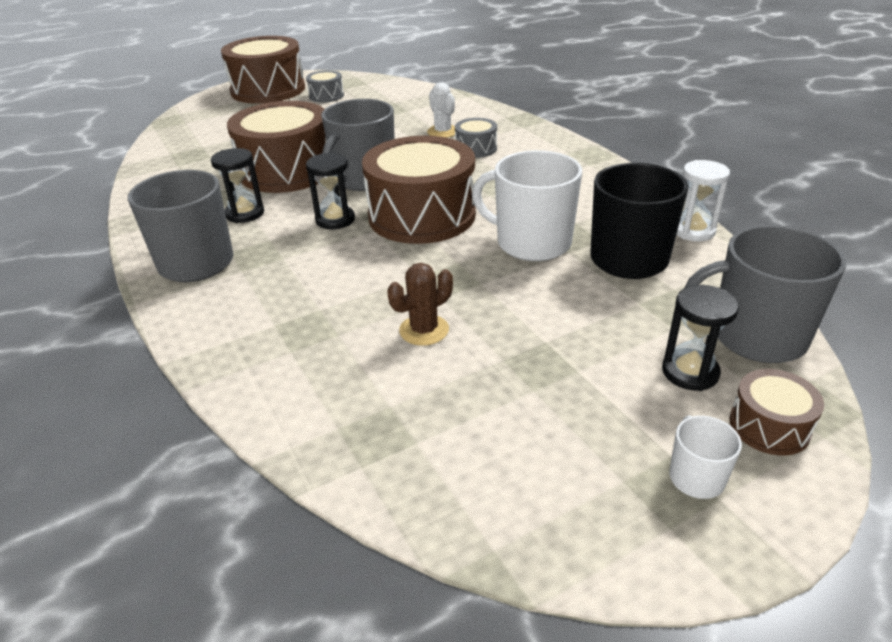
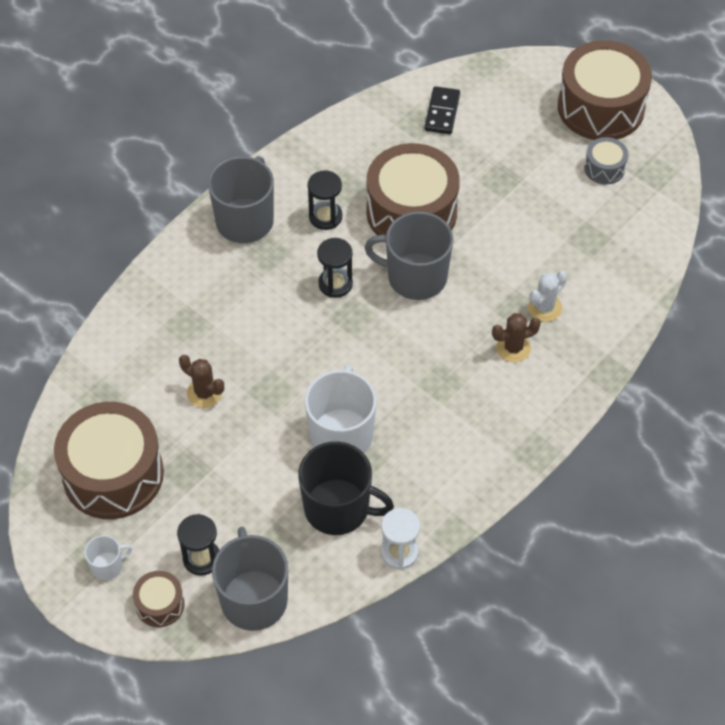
camera: 70 degrees right, 20 degrees up
brown drum [362,136,476,244] -> brown drum moved to [54,402,164,519]
grey drum [455,118,497,158] -> brown cactus [492,313,541,362]
none -> black domino [425,86,460,134]

